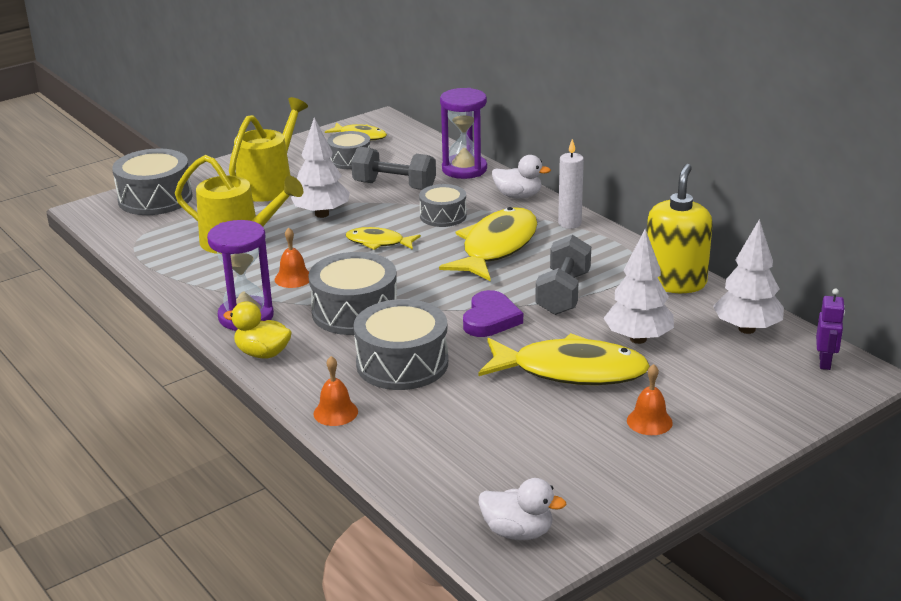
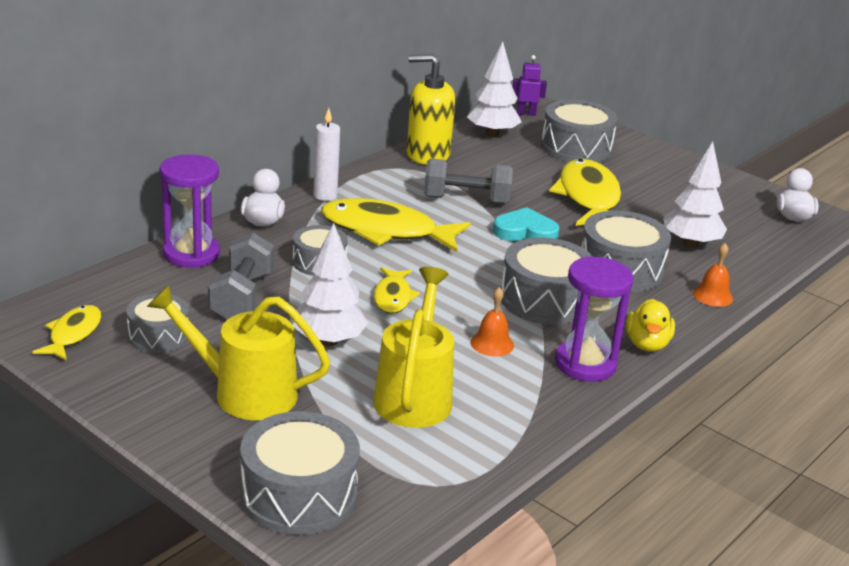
camera: 105 degrees left, 0 degrees up
purple heart [463,290,523,337] -> turquoise heart [493,207,560,241]
white tree [603,229,674,344] -> white tree moved to [663,141,727,248]
orange bell [627,364,673,435] -> none
none -> grey drum [541,100,617,163]

